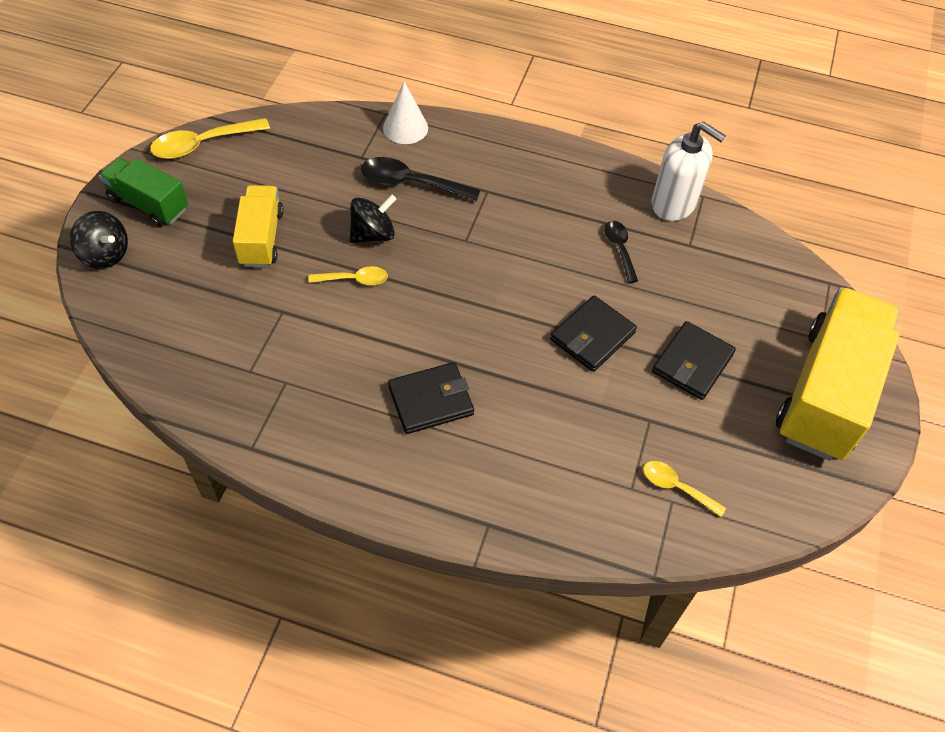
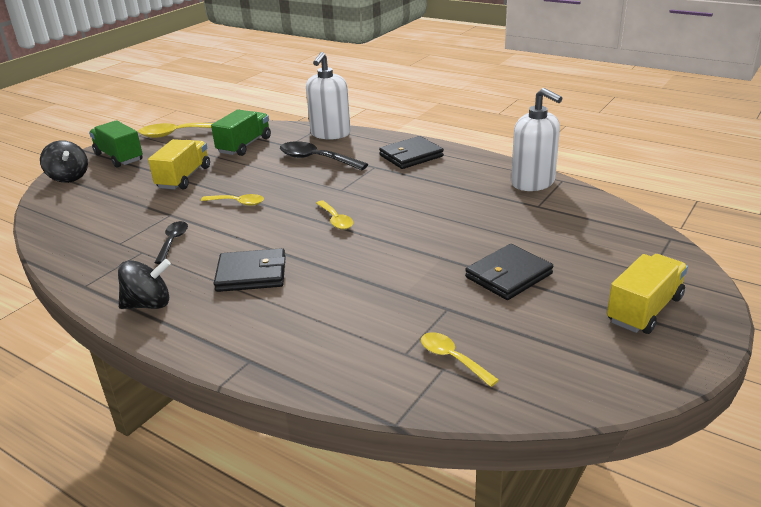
camera: 20 degrees right, 25 degrees down
black spinning top [350,194,396,243] -> black spinning top moved to [118,259,171,309]
white cone [383,81,428,144] -> white soap dispenser [306,52,351,140]
black wallet [550,295,637,372] -> black wallet moved to [379,136,444,169]
black spoon [605,221,638,283] -> black spoon moved to [155,221,188,264]
yellow truck [776,287,900,461] -> yellow truck [607,254,688,334], size x0.55
none -> green truck [211,110,271,156]
none -> yellow spoon [316,200,353,230]

